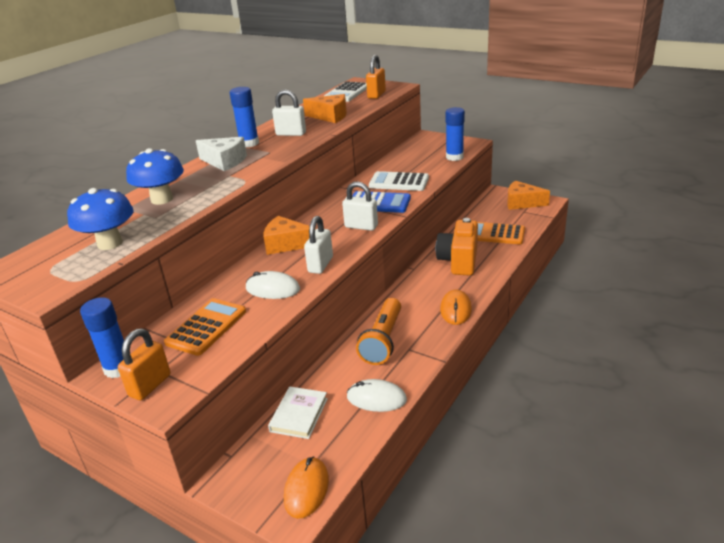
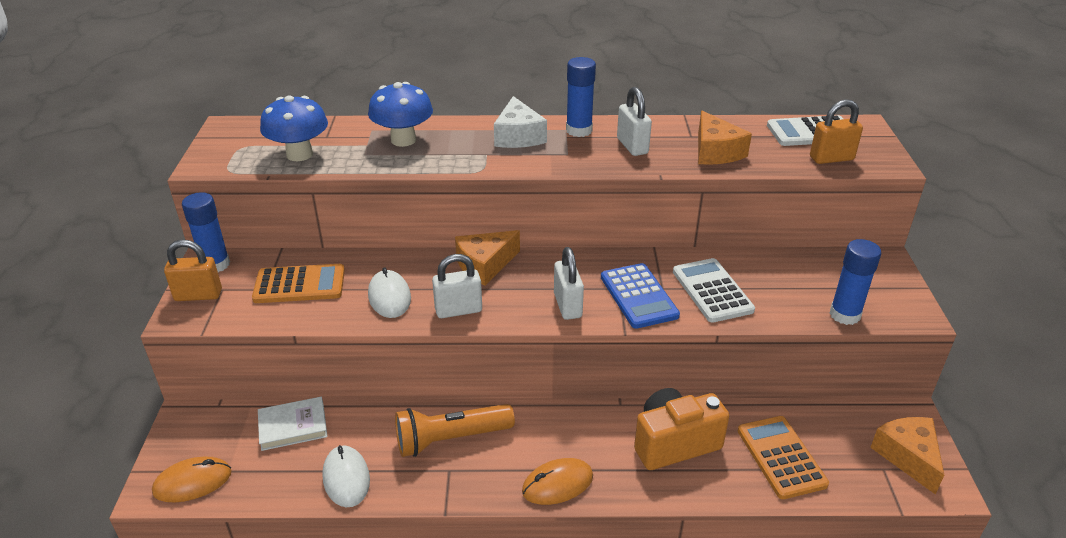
camera: 55 degrees right, 5 degrees up
orange cheese [264,216,316,255] -> orange cheese turned 105 degrees counterclockwise [455,230,520,285]

